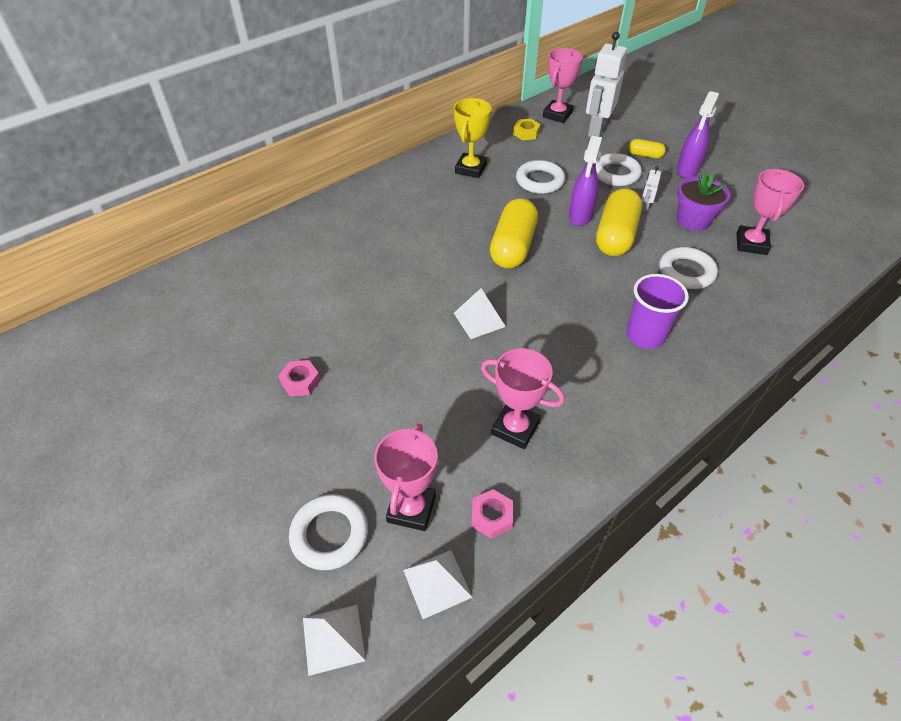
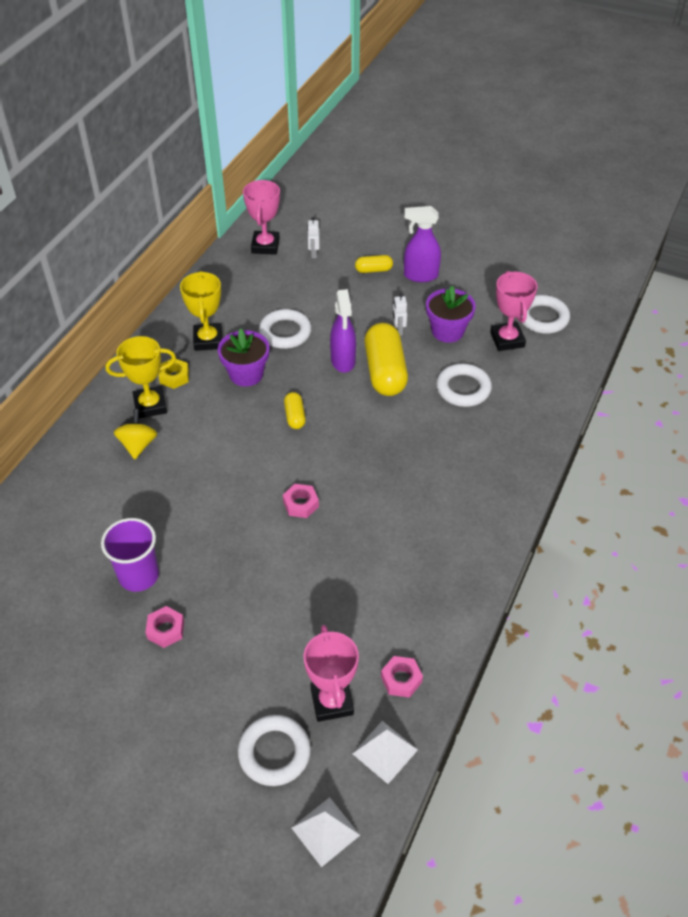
camera: 25 degrees left, 0 degrees up
white pyramid [454,288,506,339] -> pink nut [283,484,319,518]
pink trophy [481,348,565,449] -> none
yellow capsule [490,198,538,269] -> yellow capsule [284,392,306,429], size x0.48
yellow nut [513,119,540,140] -> yellow nut moved to [158,359,189,389]
white robot [586,32,627,137] -> white robot [307,217,320,258], size x0.43
white ring [596,153,642,186] -> white ring moved to [521,295,570,334]
purple cup [626,274,689,349] -> purple cup moved to [101,518,159,592]
purple spray bottle [677,91,719,178] -> purple spray bottle turned 90 degrees clockwise [404,206,441,282]
none -> yellow trophy [105,336,176,418]
none -> yellow spinning top [114,409,157,459]
none -> purple flower pot [218,328,269,387]

